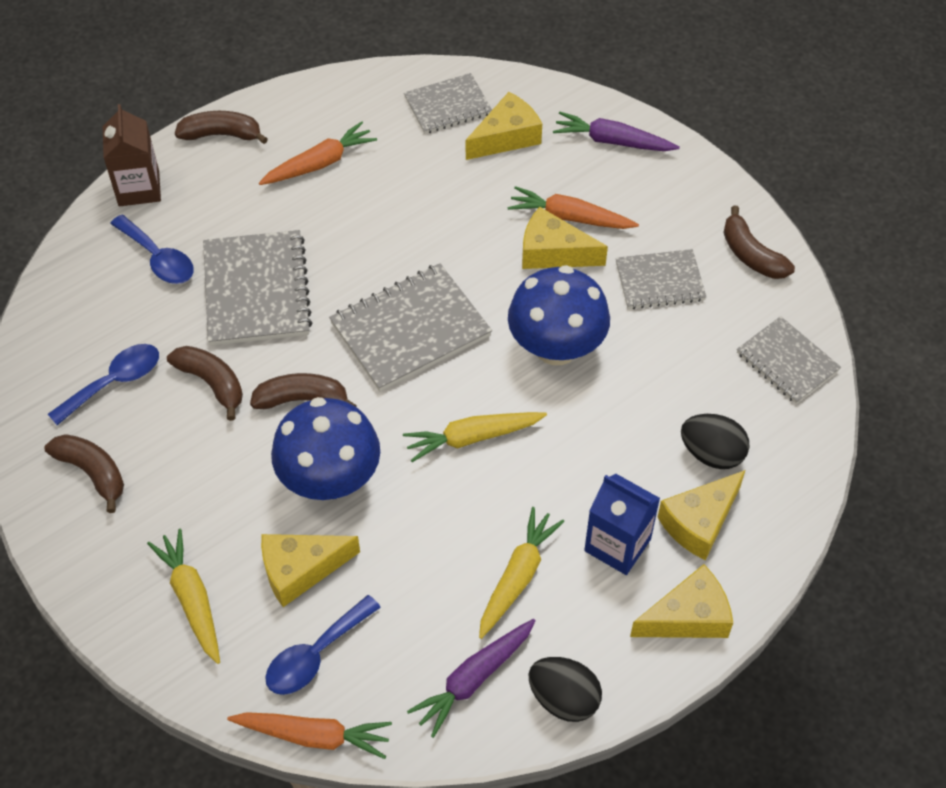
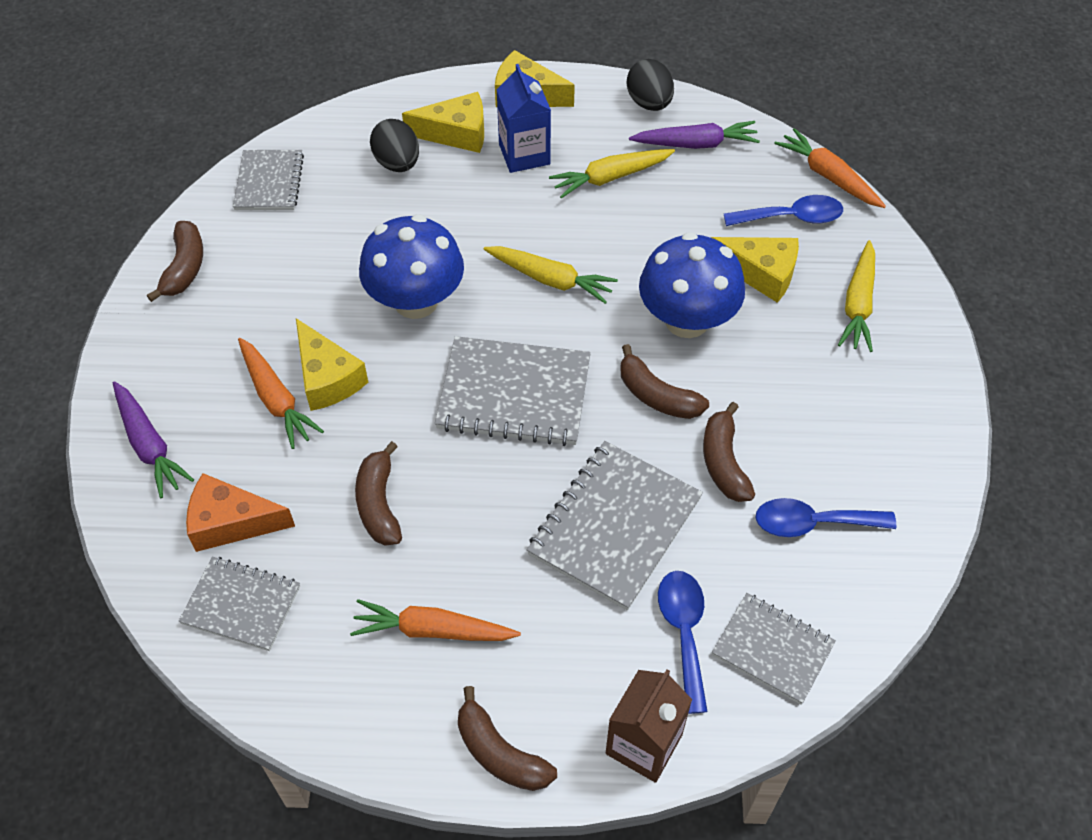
camera: 140 degrees left, 0 degrees up
brown banana [45,434,124,513] -> brown banana moved to [355,441,402,546]
yellow cheese [466,92,542,160] -> orange cheese [186,473,295,552]
grey notebook [616,249,706,309] -> grey notebook moved to [712,593,836,705]

